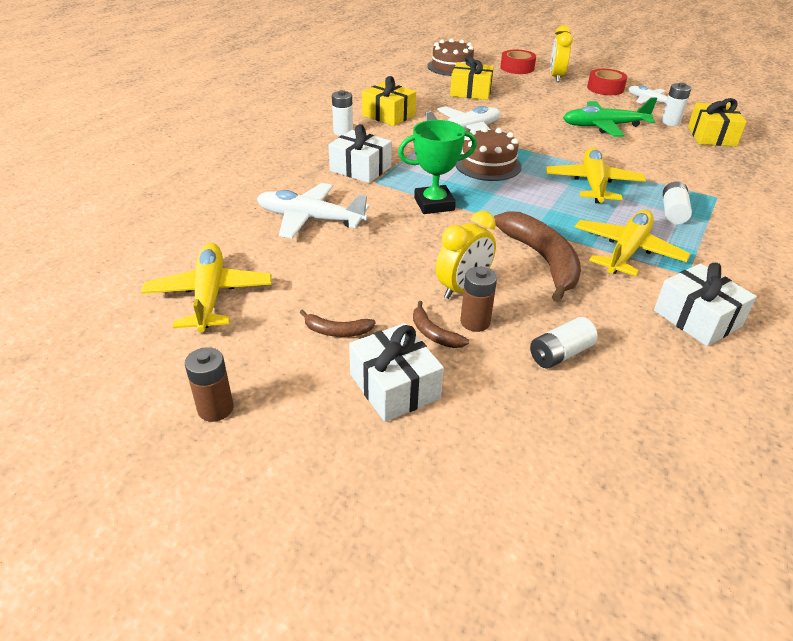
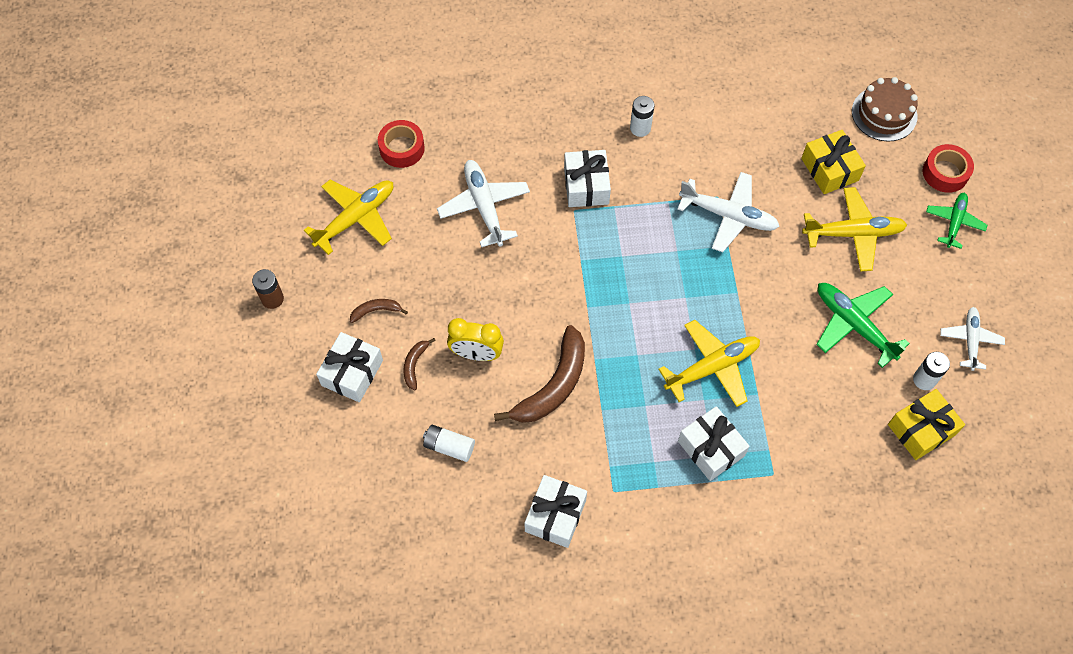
camera: 55 degrees right, 25 degrees up
brown banana [300,310,376,337] -> brown banana turned 105 degrees clockwise [350,299,408,323]
yellow gift [362,76,416,126] -> none
green trophy [398,120,477,214] -> none
brown cake [455,127,522,181] -> none
brown battery [460,267,497,332] -> none
yellow clock [550,25,573,82] -> green plane [926,193,987,249]
yellow plane [575,210,690,276] -> yellow plane moved to [802,187,907,271]
red tape [587,69,627,95] -> red tape moved to [378,120,425,168]
white battery [663,181,692,225] -> white gift [678,406,750,481]

